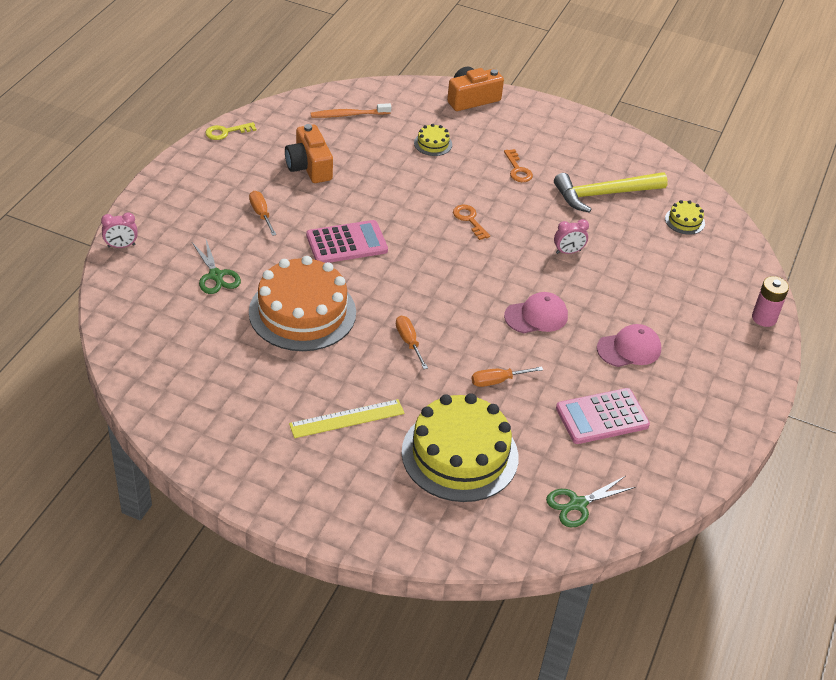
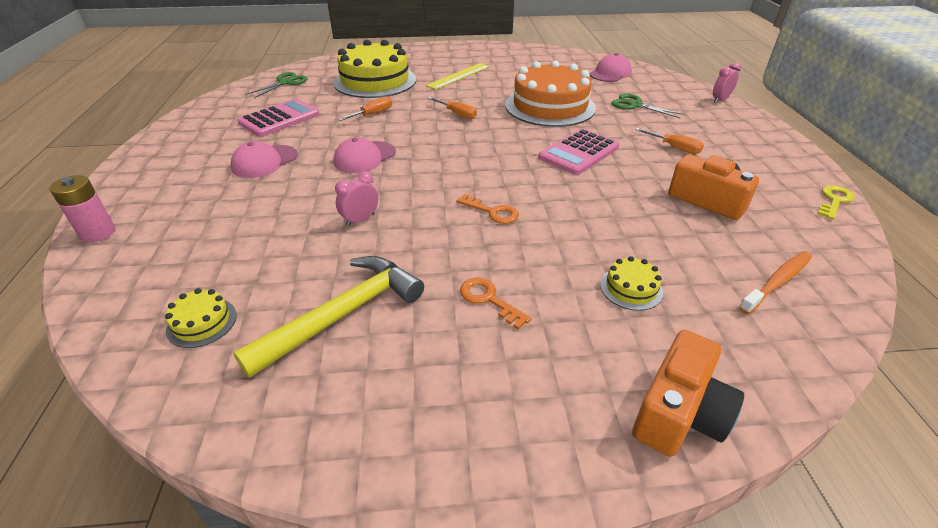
camera: 155 degrees right, 5 degrees down
none -> pink cap [590,53,632,82]

